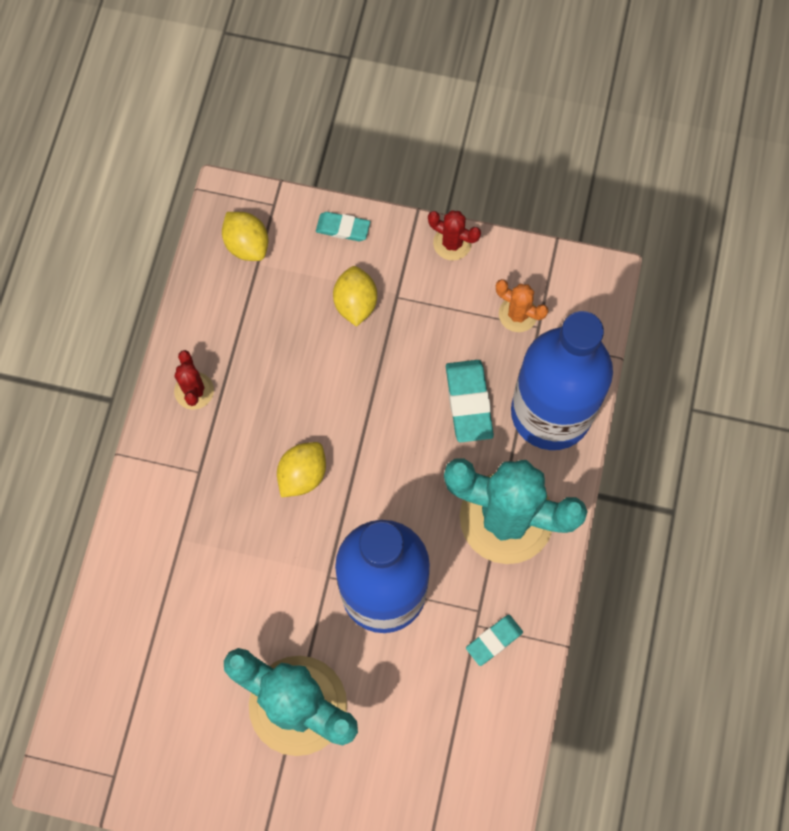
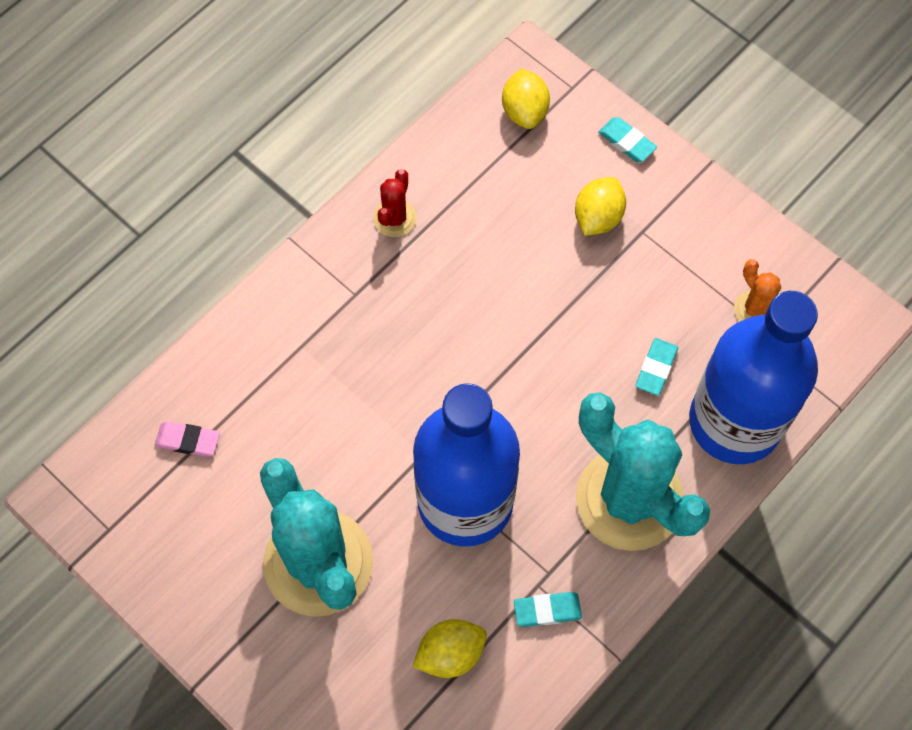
camera: 30 degrees right, 5 degrees down
yellow lemon [277,442,326,497] -> yellow lemon moved to [413,619,487,678]
red cactus [428,210,481,261] -> none
turquoise eraser [446,360,494,442] -> turquoise eraser [635,338,678,396], size x0.62
none -> pink eraser [155,421,220,457]

